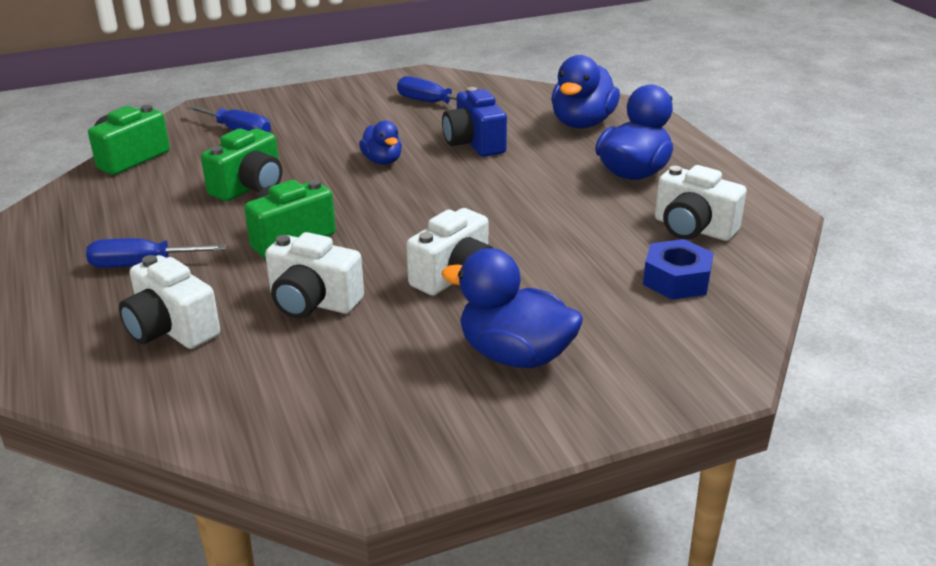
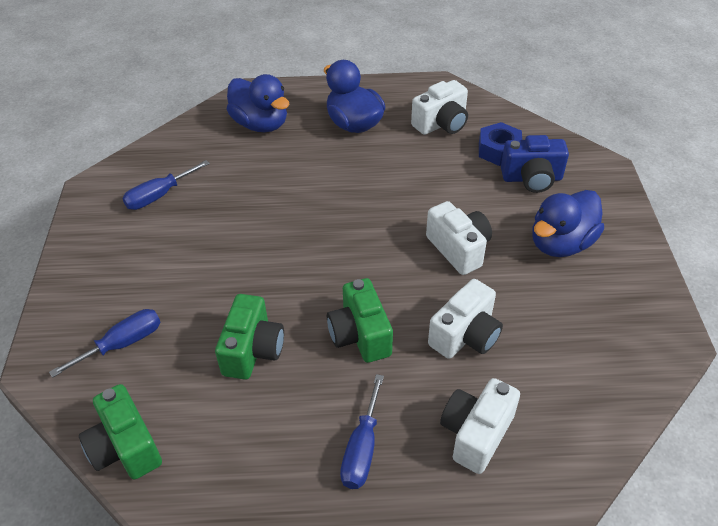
camera: 70 degrees left, 15 degrees up
white camera [119,255,220,349] -> white camera turned 150 degrees clockwise [440,378,520,474]
green camera [201,128,282,201] -> green camera turned 45 degrees clockwise [215,294,284,380]
blue duck [359,121,402,165] -> none
blue camera [442,87,507,157] -> blue camera moved to [501,135,569,193]

